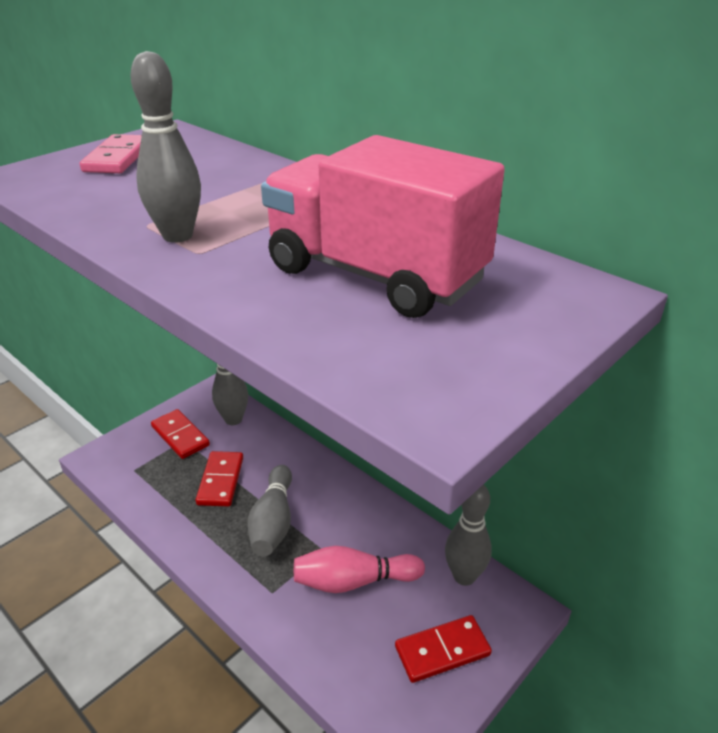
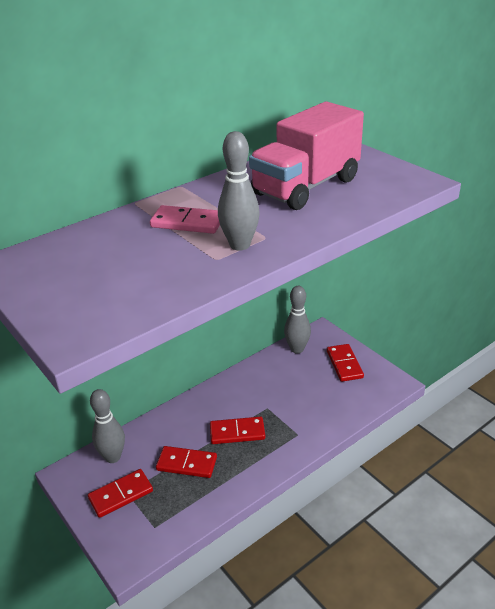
camera: 80 degrees left, 0 degrees up
pink domino [80,134,142,173] -> pink domino moved to [150,205,220,234]
grey bowling pin [247,465,292,556] -> red domino [210,417,265,444]
pink bowling pin [294,546,425,593] -> none

